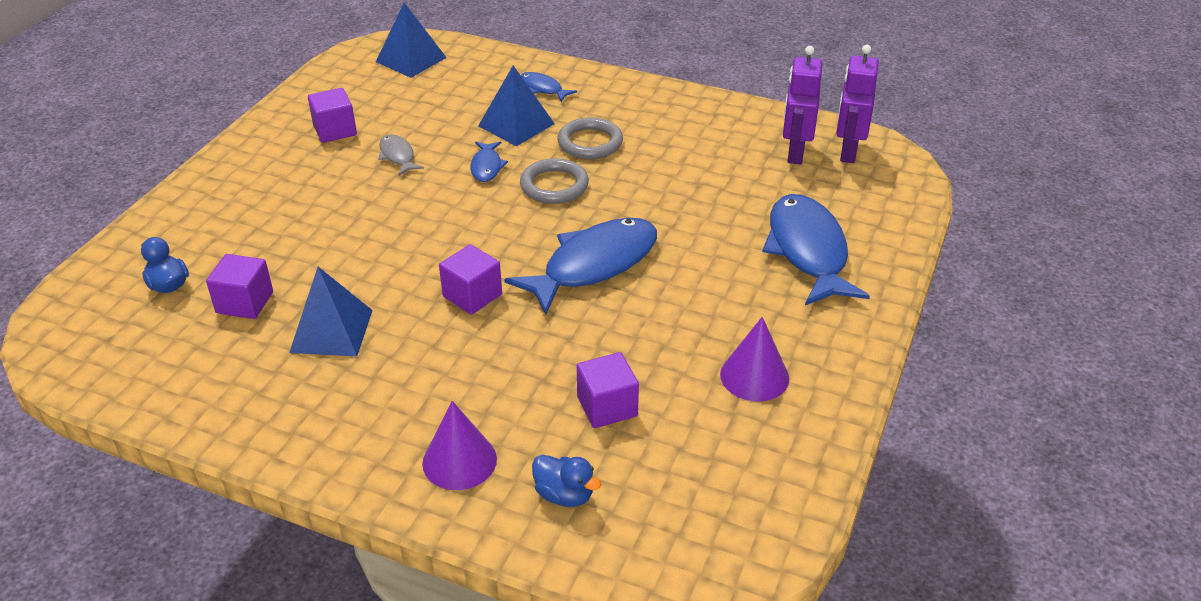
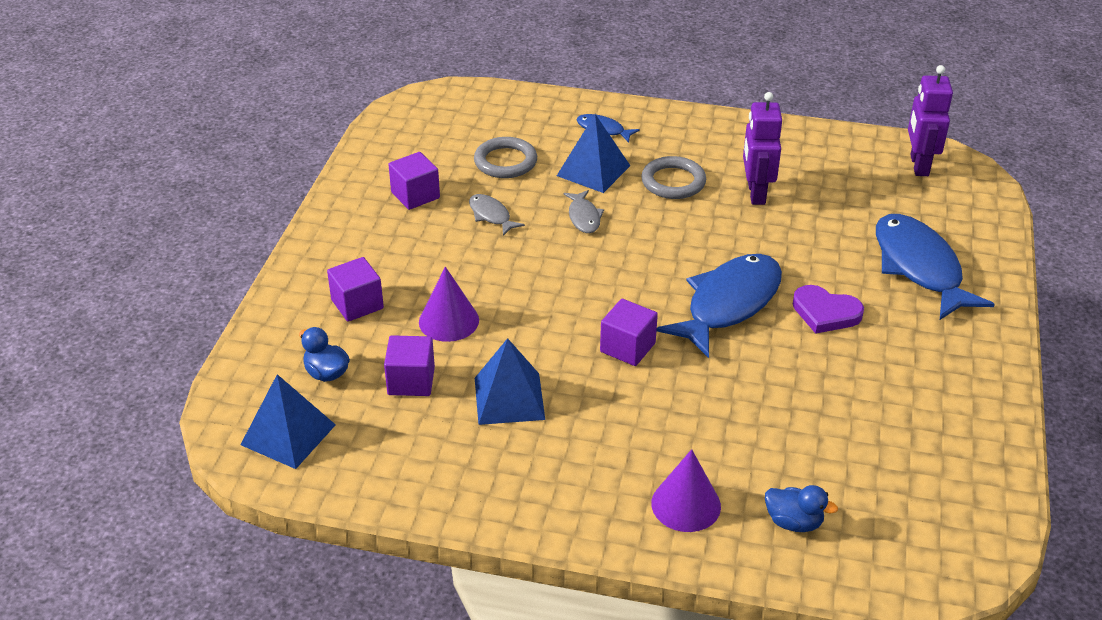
camera: 10 degrees left, 0 degrees up
blue pyramid [376,3,447,78] -> blue pyramid moved to [240,374,336,469]
blue fish [471,141,508,182] -> grey fish [563,190,604,233]
grey ring [520,158,589,204] -> grey ring moved to [474,137,537,178]
purple cube [577,352,639,428] -> purple cube moved to [327,257,384,322]
purple cone [720,317,789,401] -> purple cone moved to [419,267,479,342]
purple robot [783,46,823,164] -> purple robot moved to [743,92,782,205]
none -> purple heart [793,285,864,334]

